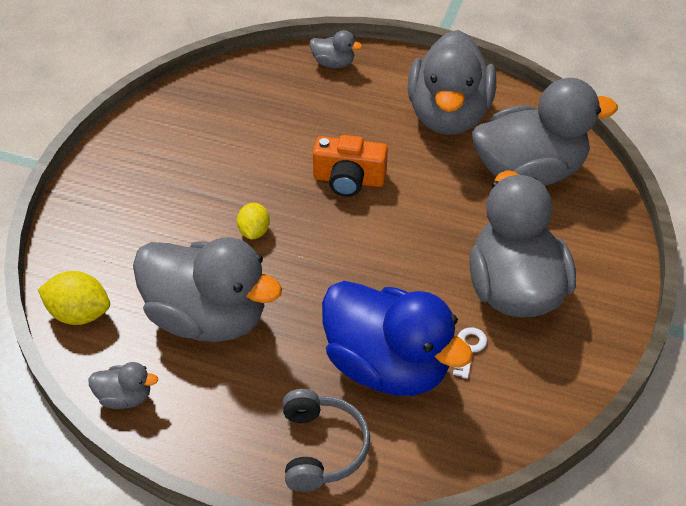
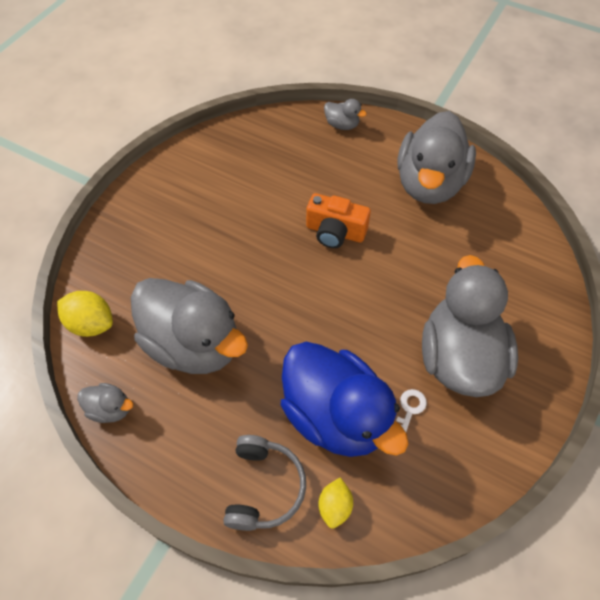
camera: 10 degrees right, 10 degrees up
yellow lemon [237,203,270,239] -> yellow lemon moved to [318,477,353,529]
grey duck [472,78,618,186] -> none

